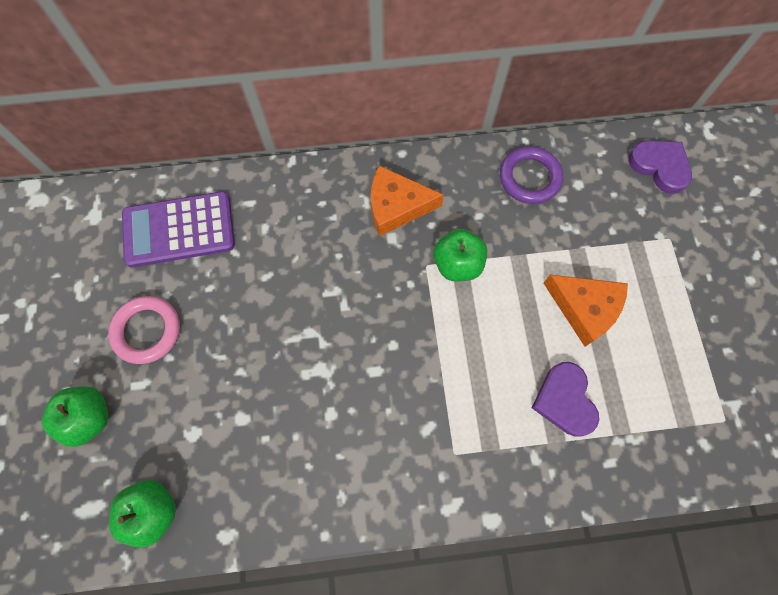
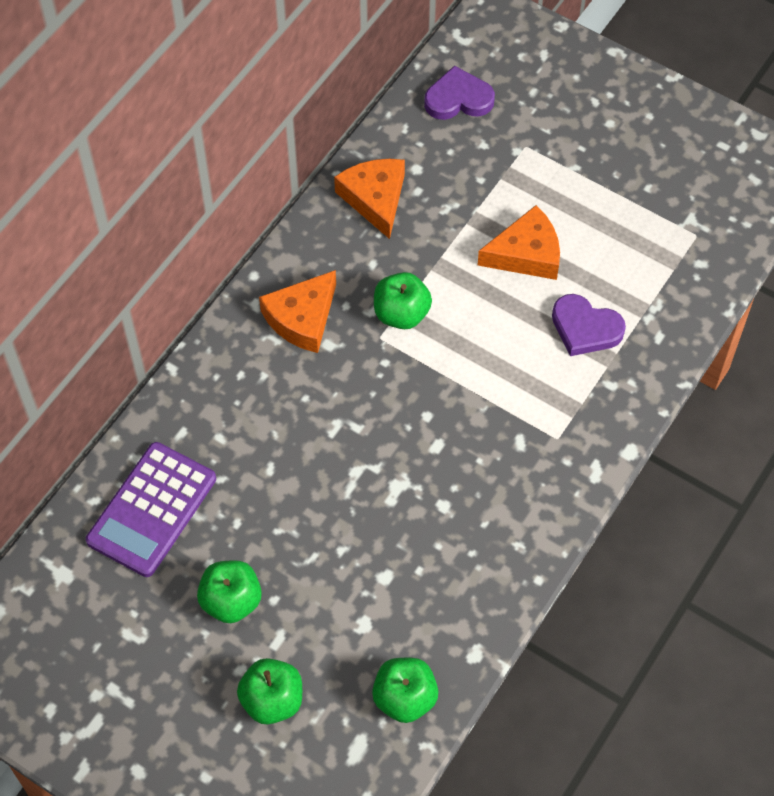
camera: 50 degrees left, 10 degrees down
pink ring [108,296,180,364] -> green apple [197,560,262,623]
purple ring [500,146,563,204] -> orange cheese [334,159,405,239]

